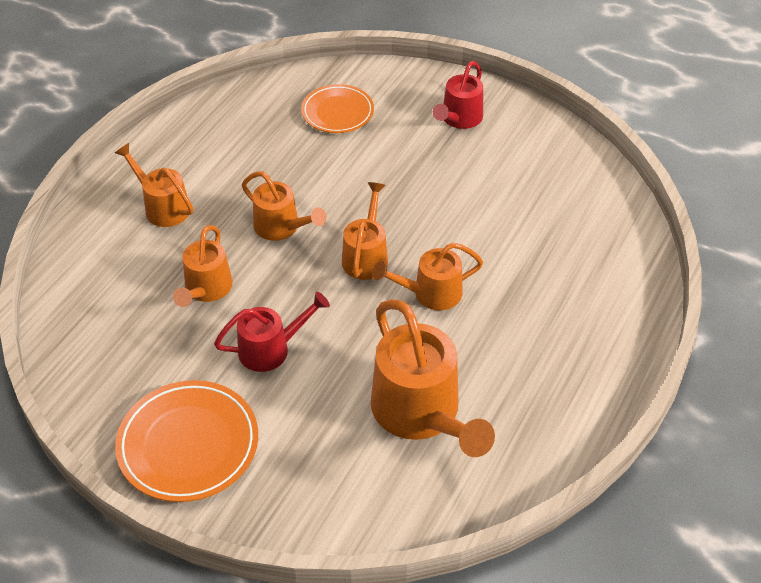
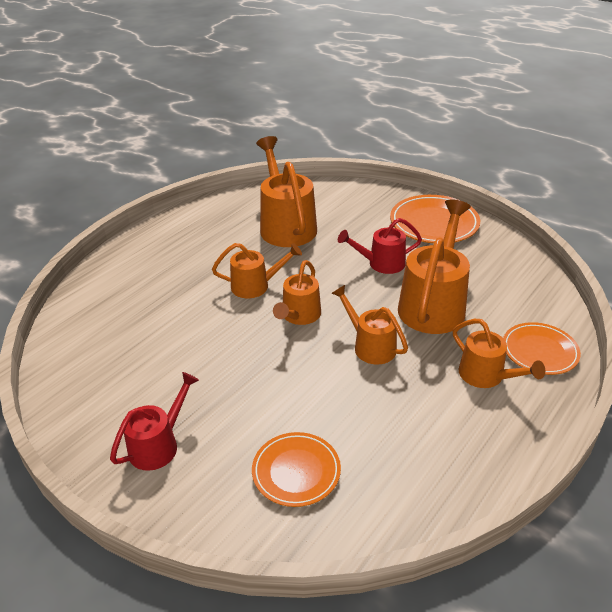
camera: 170 degrees left, 10 degrees down
orange watering can [173,225,233,307] -> orange watering can [398,199,471,334], size x1.71
none -> orange plate [503,322,581,375]

